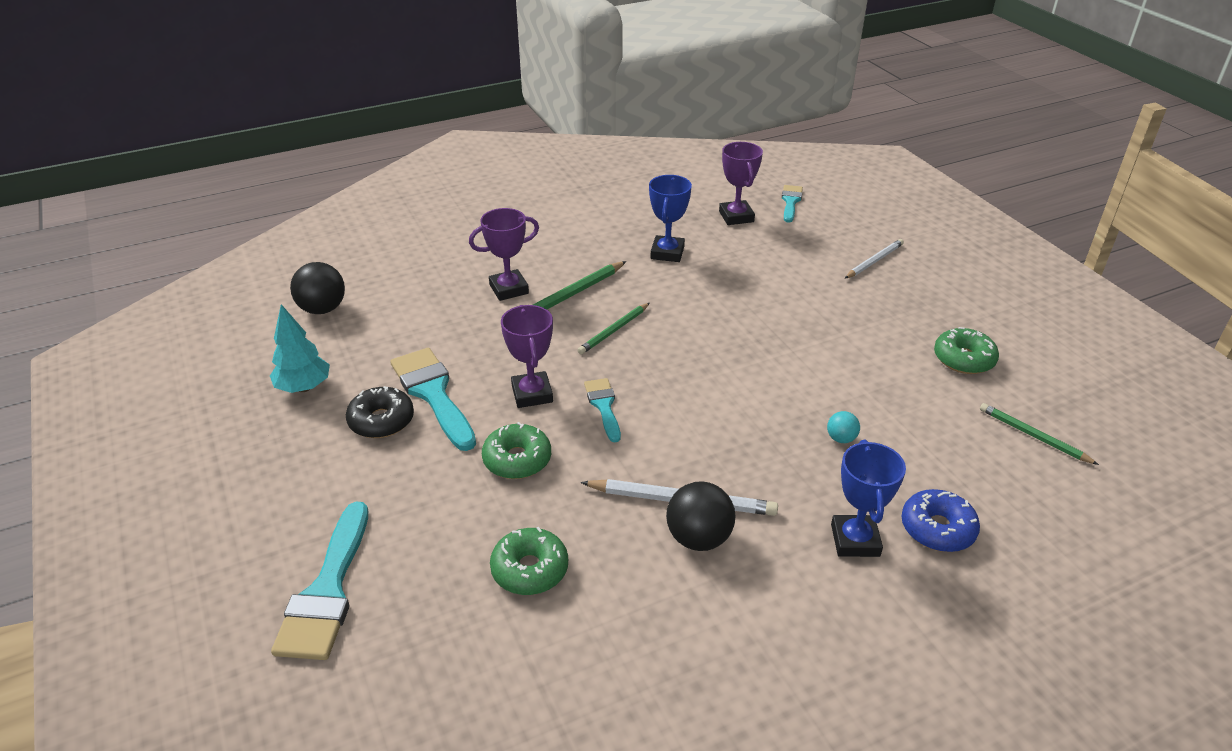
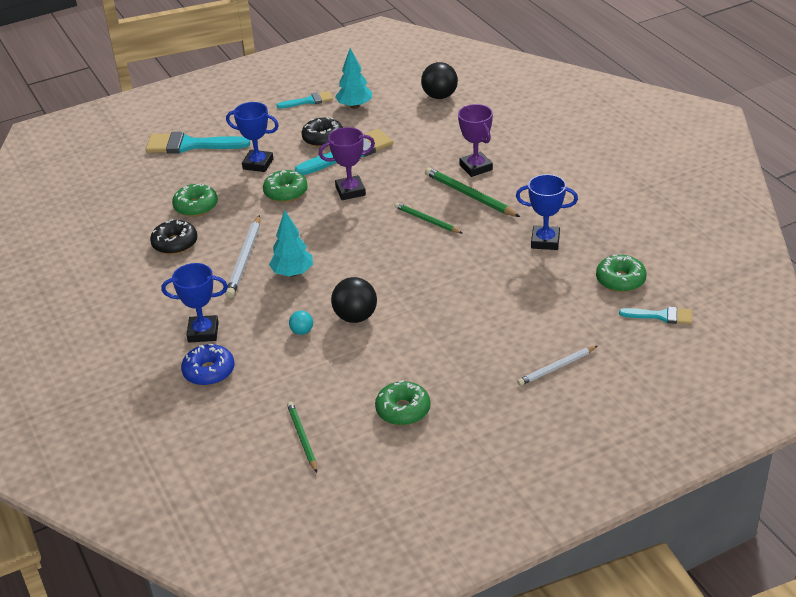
camera: 90 degrees right, 0 degrees up
turquoise brush [584,378,621,442] -> turquoise brush moved to [276,91,333,109]
black ball [666,481,736,551] -> black ball moved to [331,277,377,323]
purple trophy [719,142,763,225] -> green donut [596,255,647,292]
white pencil [845,239,904,278] -> white pencil turned 105 degrees clockwise [517,346,597,386]
green pencil [980,403,1099,465] -> green pencil turned 60 degrees counterclockwise [287,402,317,473]
none -> black donut [150,219,197,255]
none -> blue trophy [226,102,279,172]
none -> turquoise tree [269,210,313,277]

